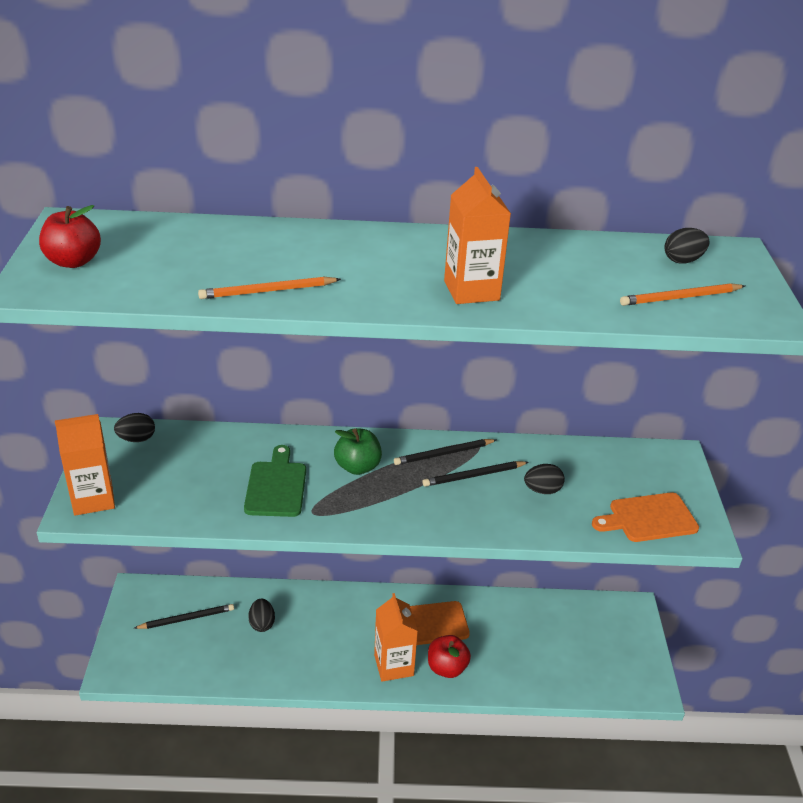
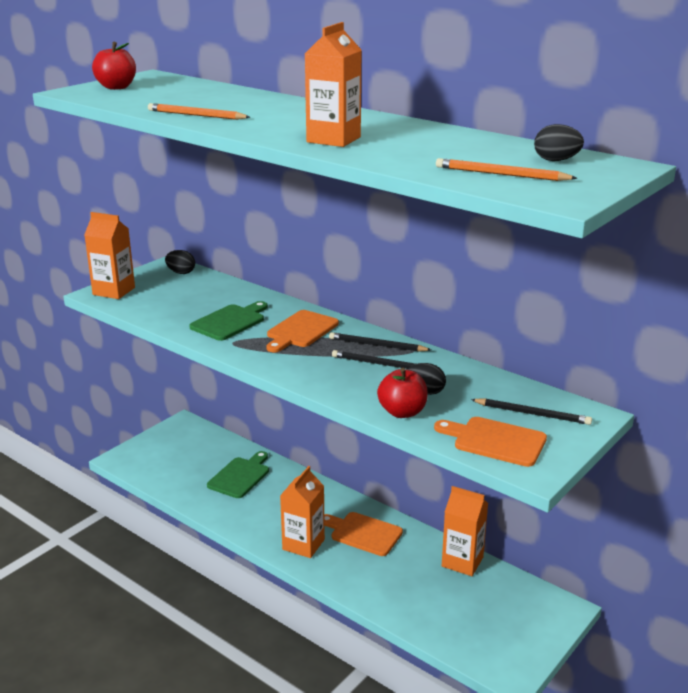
camera: 40 degrees right, 10 degrees down
black pencil [134,604,234,629] -> black pencil moved to [471,398,592,425]
black egg [248,599,275,632] -> green cutting board [207,451,269,498]
green apple [334,428,382,475] -> orange cutting board [266,310,339,352]
red apple [428,635,471,678] -> red apple moved to [377,368,428,418]
none -> orange carton [442,486,488,576]

